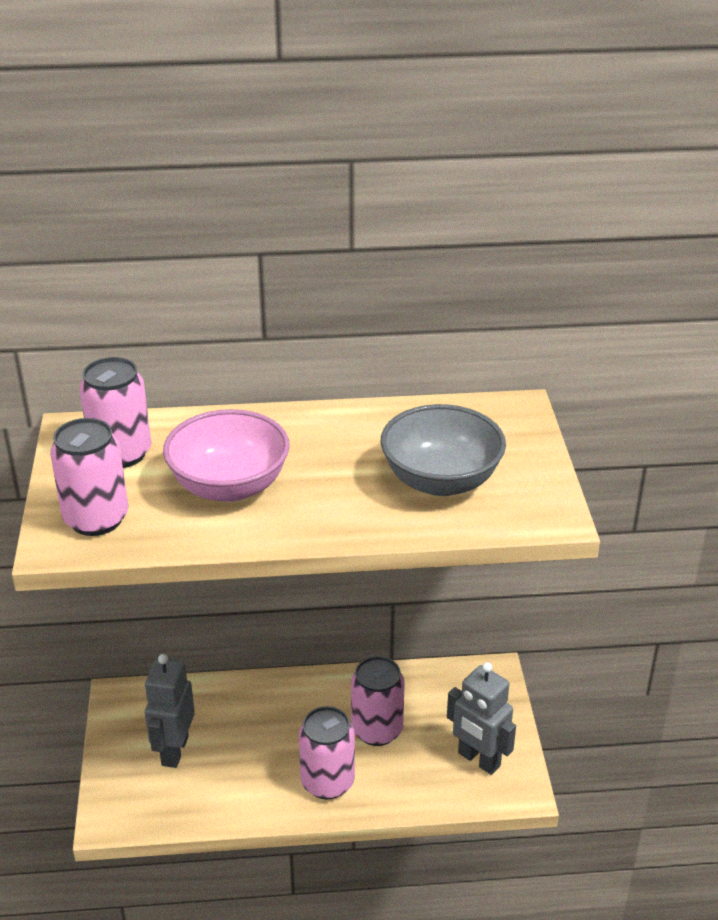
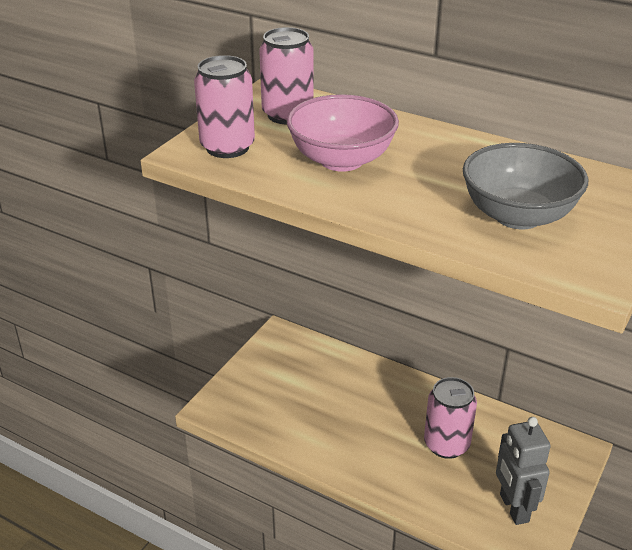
camera: 35 degrees right, 0 degrees up
grey robot [145,654,195,768] -> none
pink can [299,706,355,799] -> none

